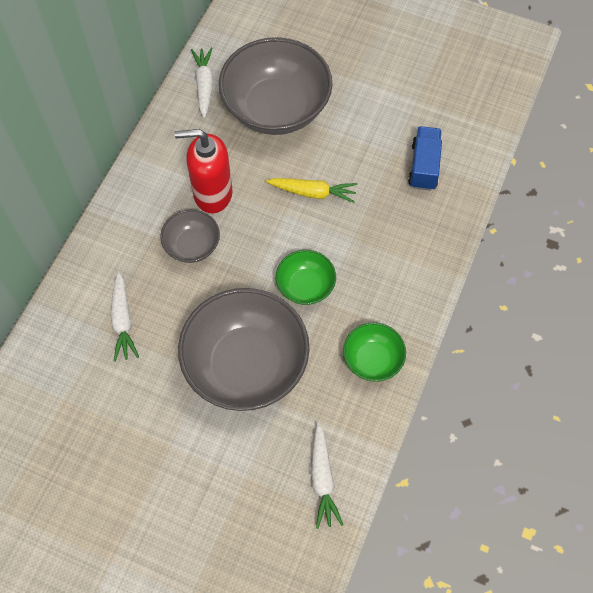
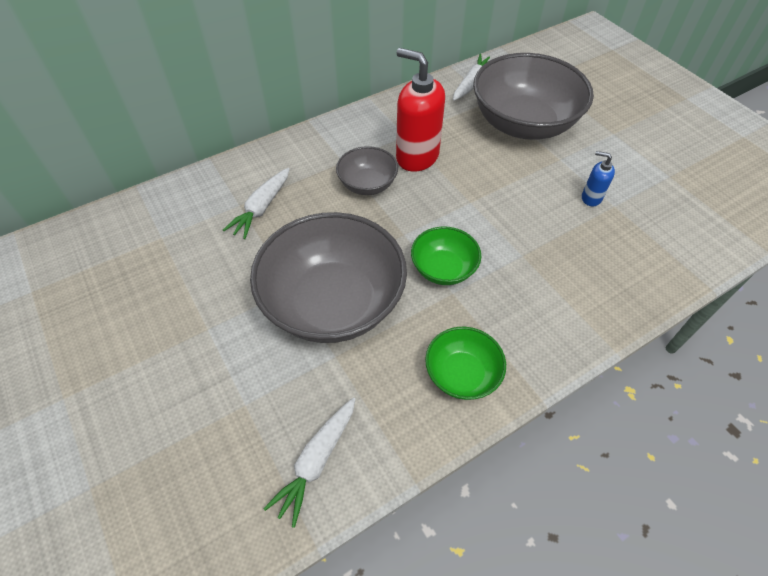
camera: 35 degrees right, 10 degrees down
yellow carrot [266,178,357,203] -> none
blue truck [408,126,442,191] -> none
none -> blue soap dispenser [582,151,615,206]

